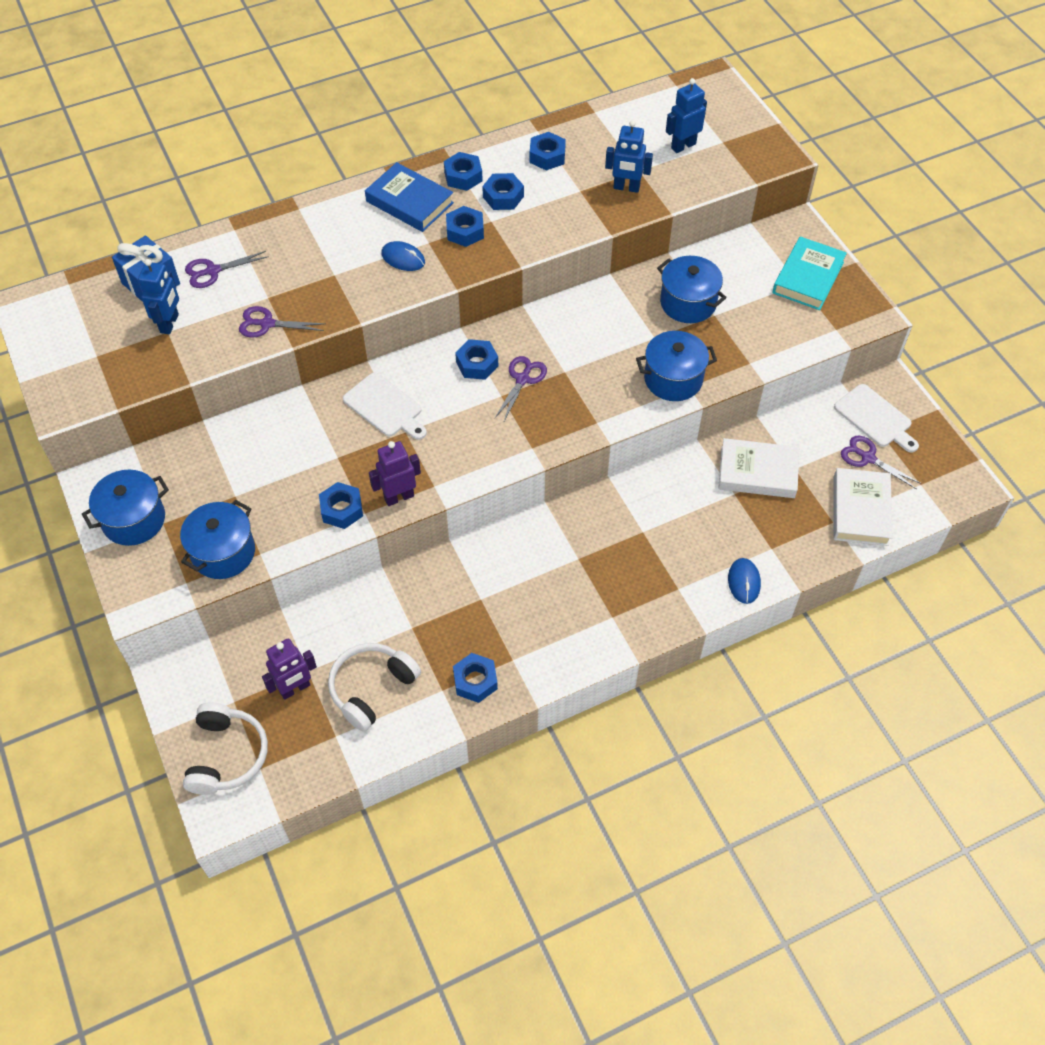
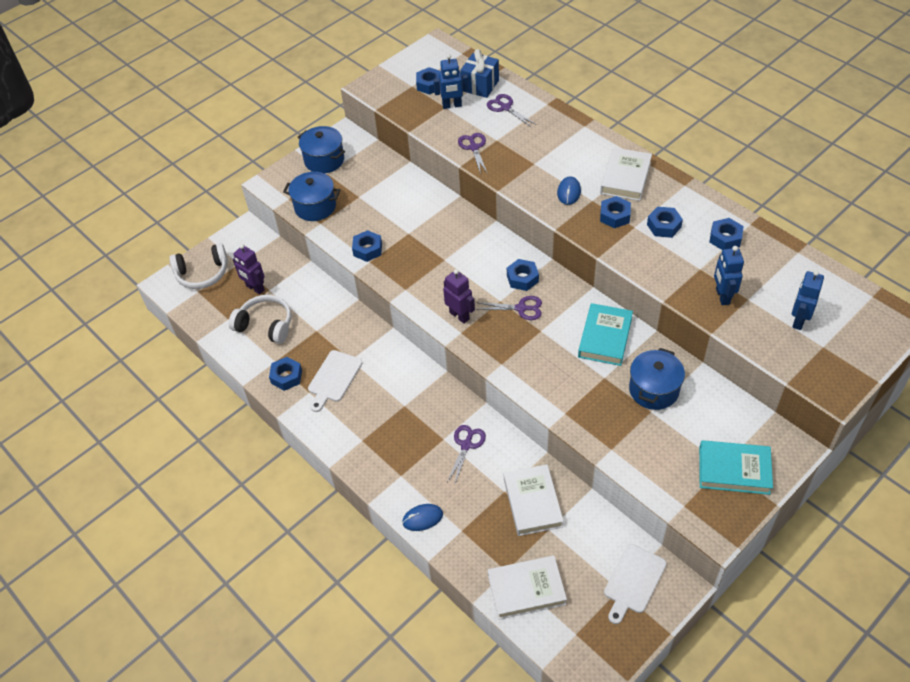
camera: 75 degrees right, 5 degrees down
white cutting board [343,373,427,440] -> white cutting board moved to [308,350,362,412]
blue book [365,162,454,232] -> white book [600,147,652,201]
purple robot [369,441,421,506] -> purple robot moved to [443,269,475,323]
blue nut [444,152,483,191] -> blue nut moved to [416,67,441,95]
blue pot [636,331,717,401] -> none
blue robot [666,78,707,153] -> blue robot turned 105 degrees counterclockwise [792,270,824,330]
purple scissors [841,436,921,489] -> purple scissors moved to [447,425,486,483]
none -> turquoise book [578,303,633,366]

